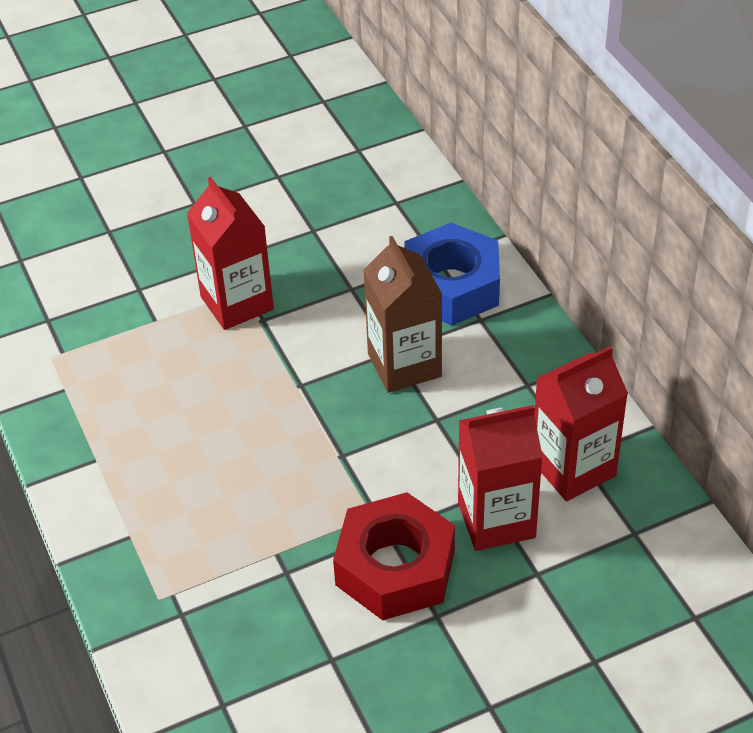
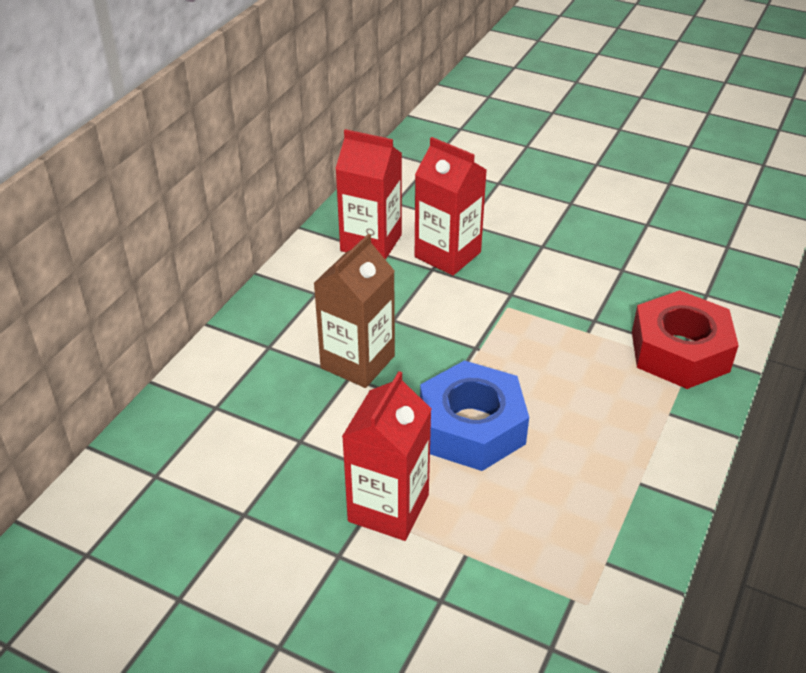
camera: 130 degrees left, 5 degrees down
red nut [333,492,455,621] -> red nut moved to [632,290,739,389]
blue nut [404,223,500,325] -> blue nut moved to [420,360,529,471]

